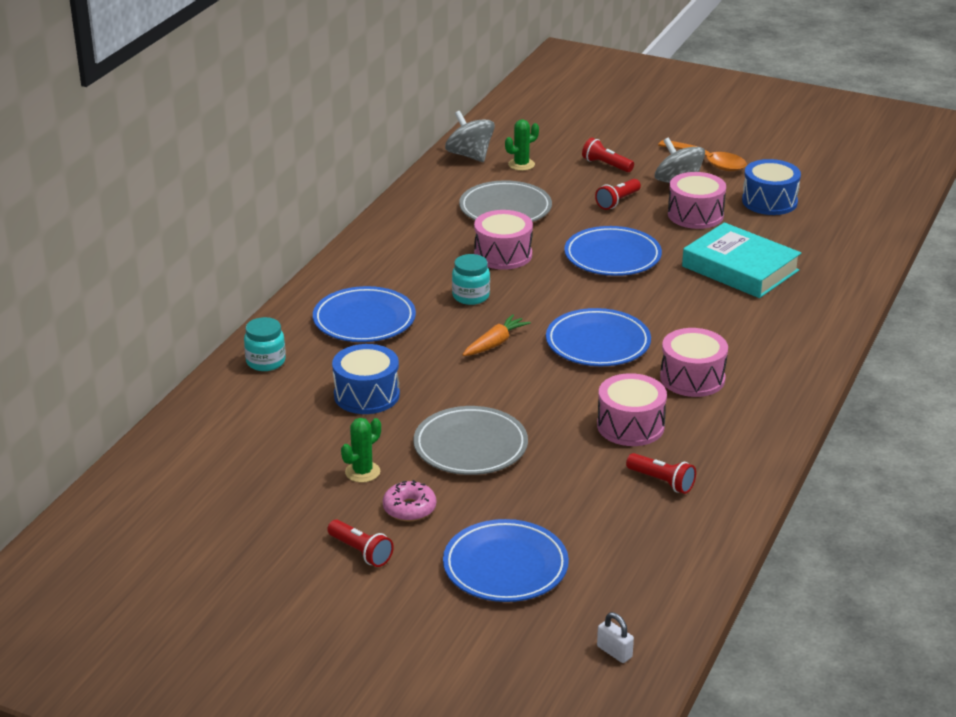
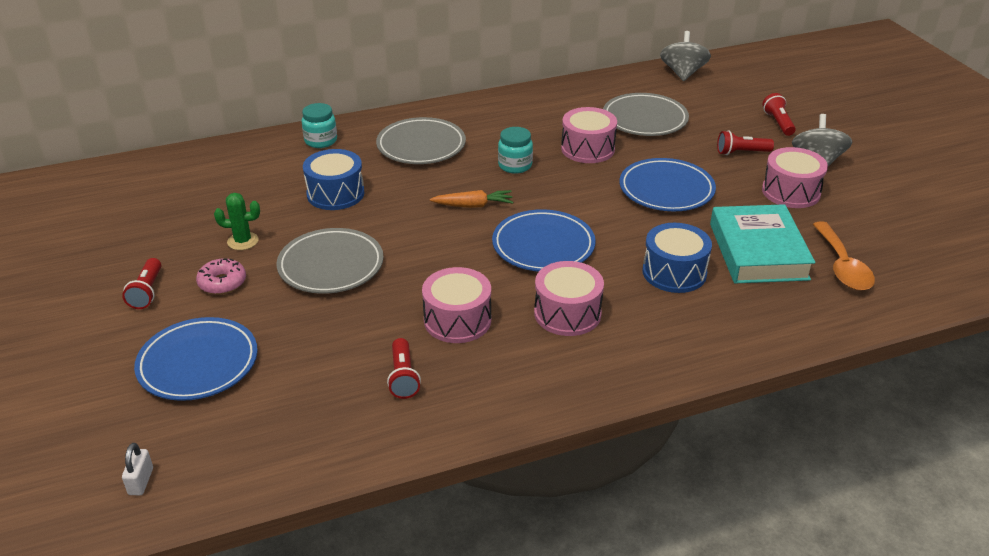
camera: 45 degrees right, 5 degrees up
blue plate [313,286,416,342] -> grey plate [376,117,466,164]
green cactus [505,119,539,171] -> none
orange spoon [658,140,747,171] -> orange spoon moved to [813,221,875,291]
blue drum [742,159,801,215] -> blue drum moved to [643,223,712,293]

